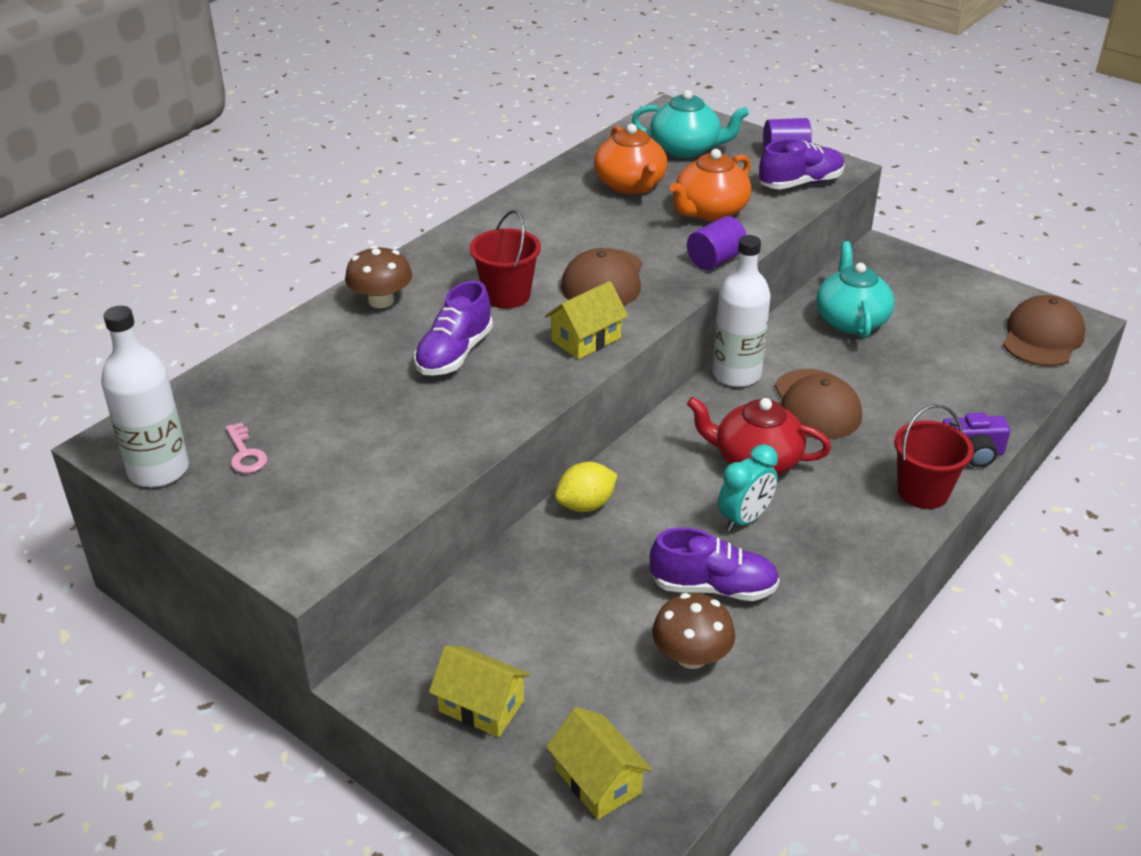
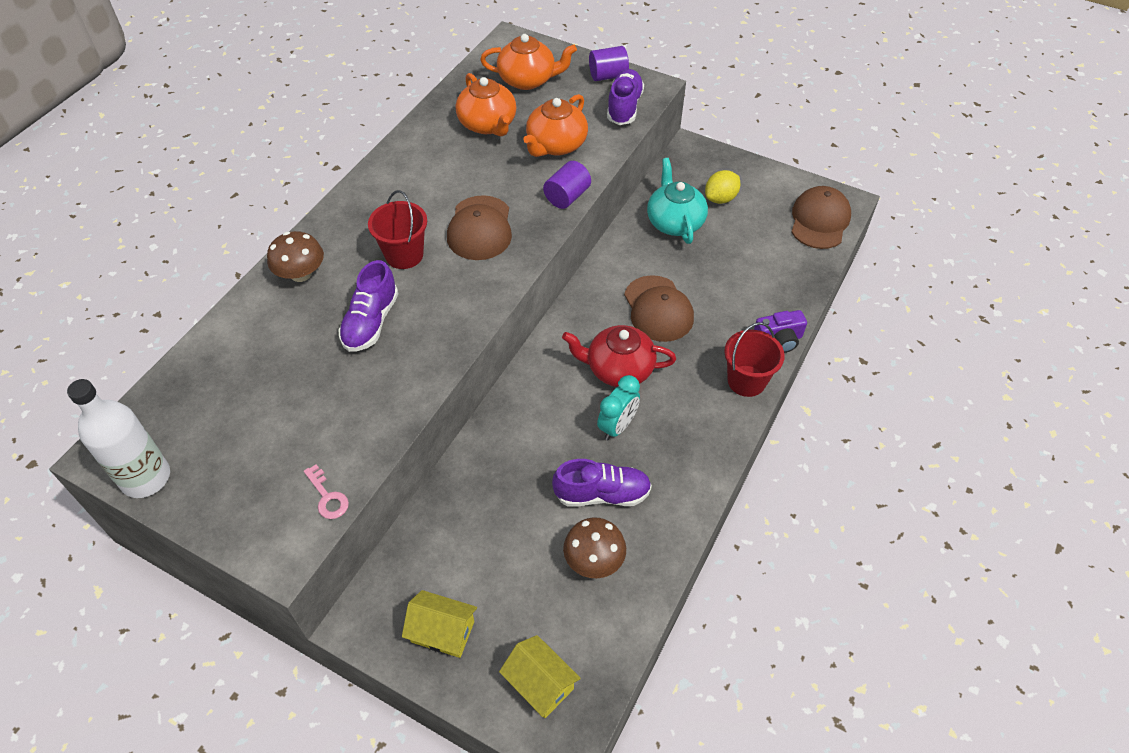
camera: 10 degrees left, 15 degrees up
pink key [226,423,267,473] -> pink key moved to [304,464,349,519]
yellow house [545,281,628,359] -> none
yellow lemon [555,462,618,512] -> yellow lemon moved to [705,170,740,204]
turquoise teapot [632,90,749,158] -> orange teapot [480,34,577,90]
white bottle [712,235,771,387] -> none
purple shoe [759,139,845,189] -> purple shoe turned 45 degrees counterclockwise [607,69,644,125]

